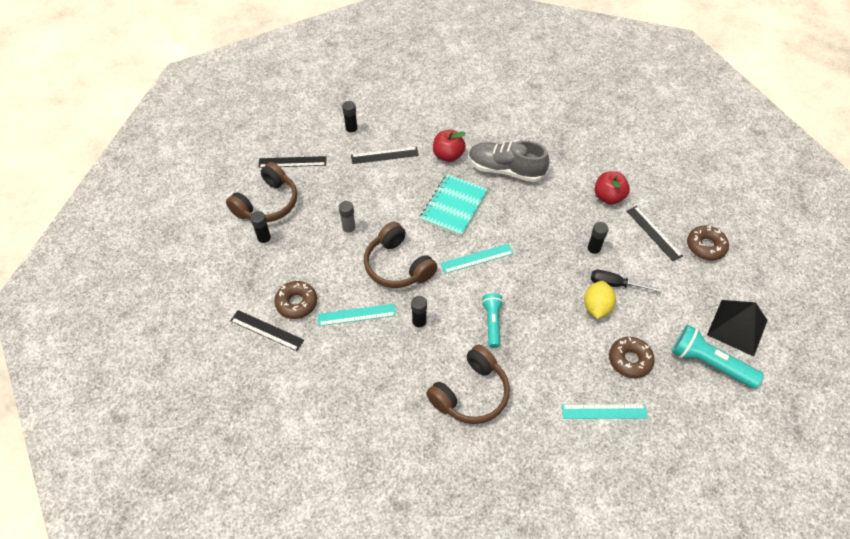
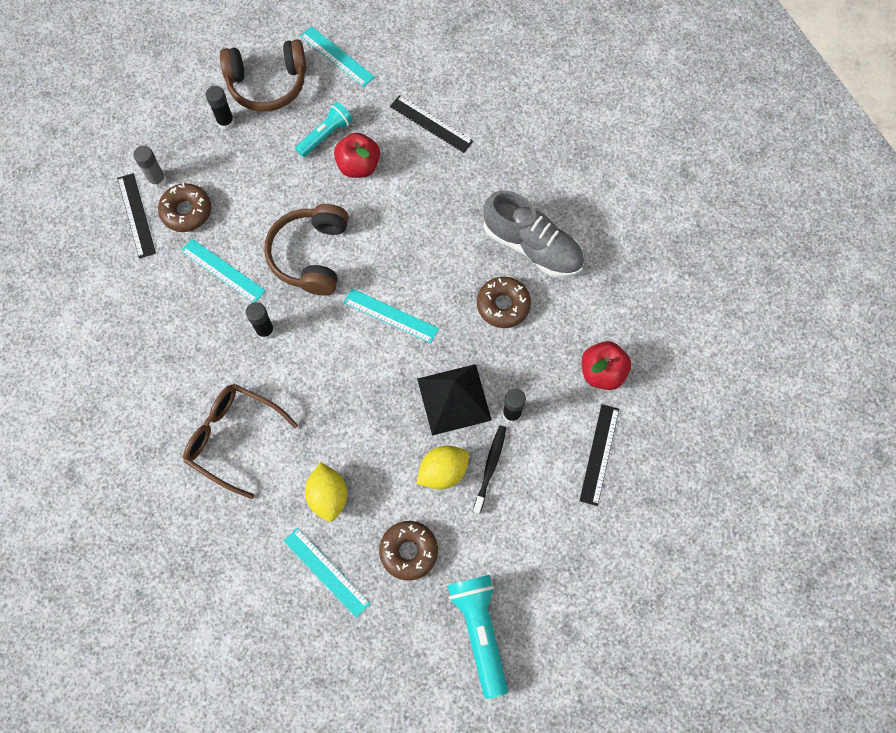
camera: 45 degrees right, 15 degrees up
black ruler [258,156,327,168] -> turquoise ruler [300,26,375,87]
grey glue stick [339,201,356,236] -> grey glue stick moved to [133,146,166,188]
black glue stick [342,101,358,136] -> none
turquoise notebook [420,174,488,237] -> none
brown headphones [426,345,510,424] -> brown glasses [183,384,298,499]
red apple [433,130,466,162] -> red apple moved to [334,133,380,178]
grey shoe [469,141,549,182] -> grey shoe turned 150 degrees clockwise [483,191,584,278]
turquoise flashlight [482,293,503,348] -> turquoise flashlight moved to [295,102,353,157]
black screwdriver [591,270,662,292] -> black toothbrush [473,426,506,514]
brown donut [687,226,729,260] -> brown donut moved to [477,277,531,328]
black pyramid [707,300,768,357] -> black pyramid moved to [417,364,492,436]
none -> yellow lemon [305,462,348,522]

